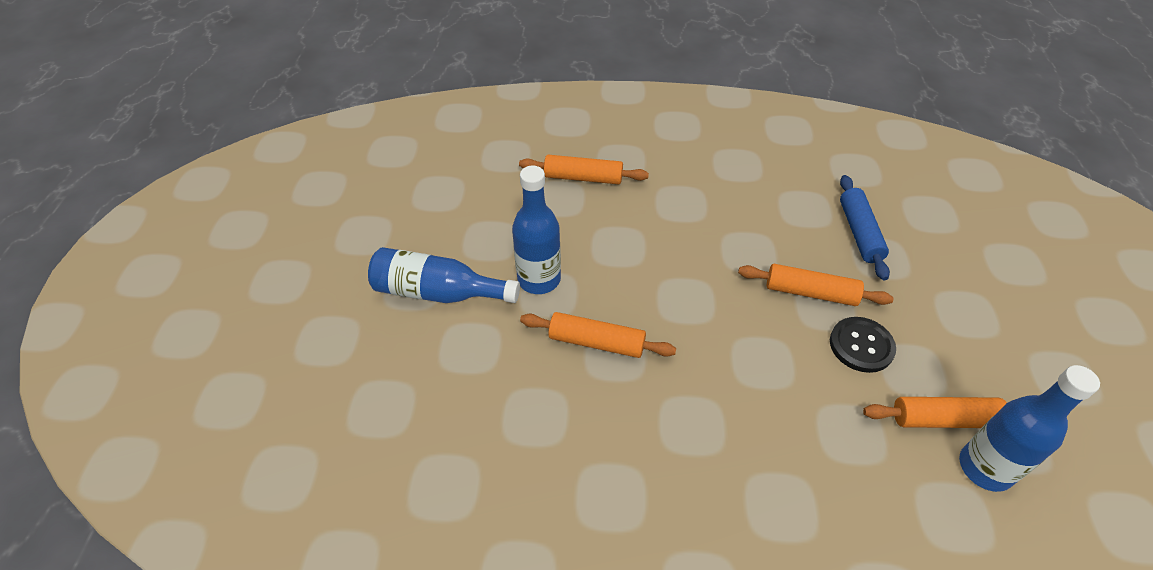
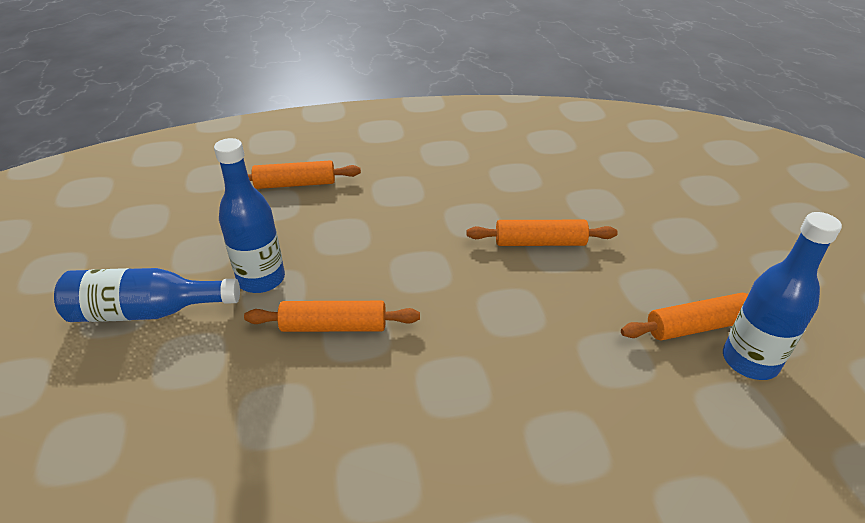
camera: 15 degrees left, 10 degrees down
black button [830,317,896,373] -> none
blue rolling pin [840,175,890,281] -> none

